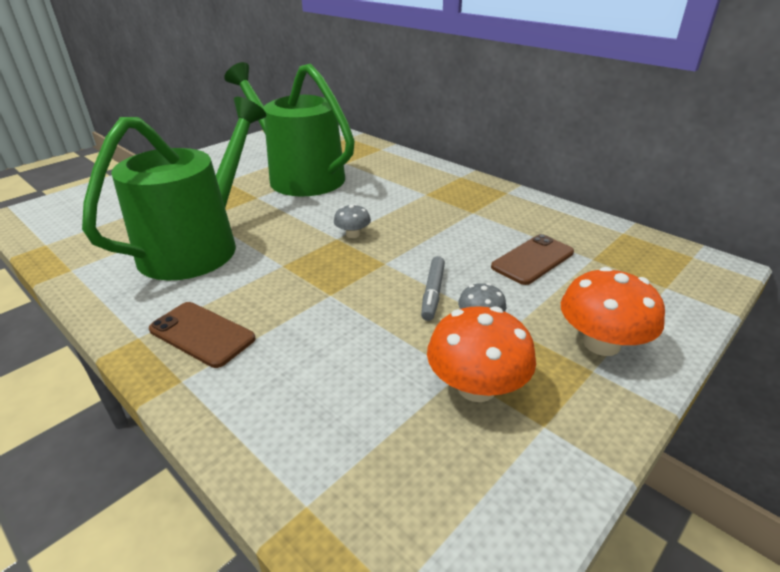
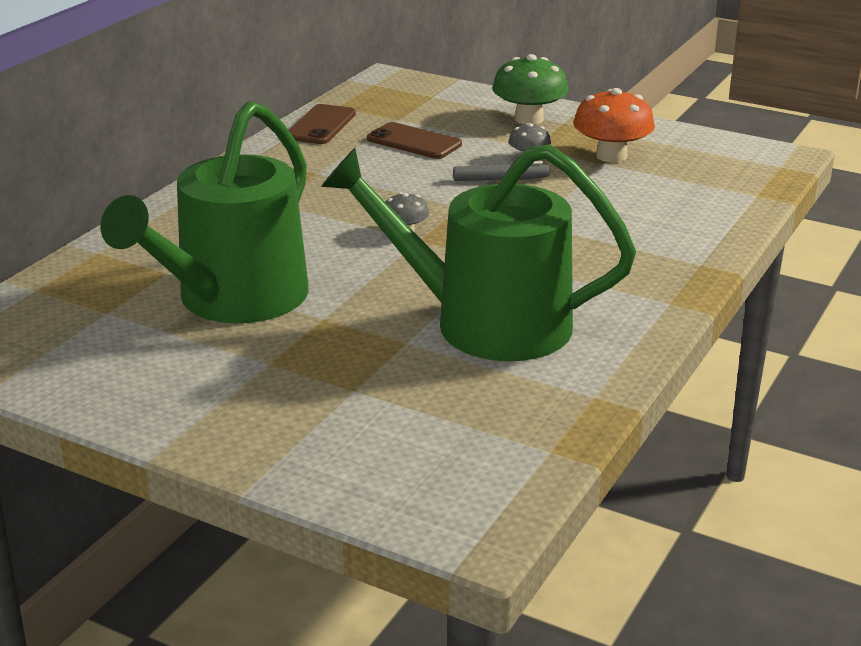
camera: 105 degrees left, 5 degrees down
brown phone [149,302,256,368] -> brown phone moved to [289,104,356,144]
orange mushroom [561,267,665,356] -> green mushroom [492,54,568,125]

